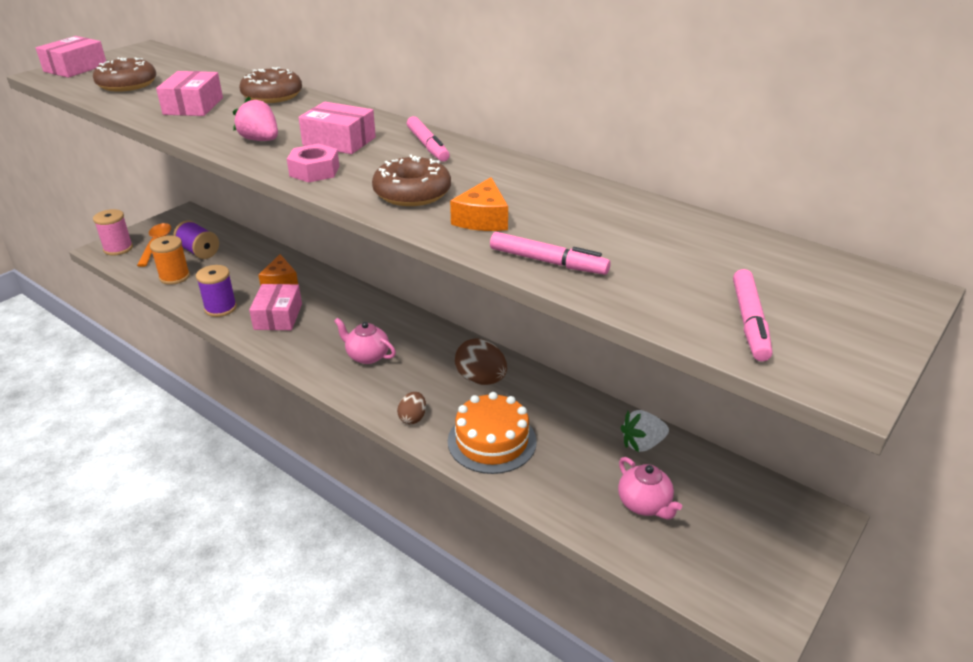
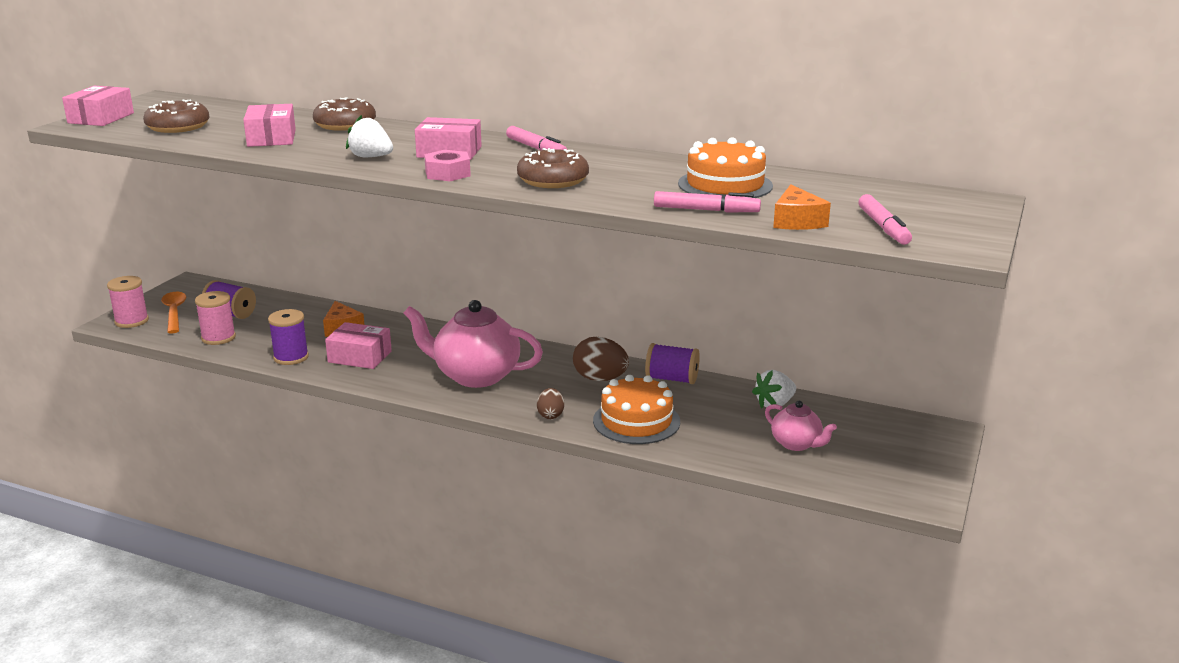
camera: 15 degrees left, 10 degrees down
orange spool [150,236,190,285] -> pink spool [195,291,236,345]
pink strawberry [233,97,278,141] -> white strawberry [346,115,393,157]
pink box [249,284,302,330] -> pink box turned 60 degrees counterclockwise [325,322,392,369]
pink teapot [334,318,396,364] -> pink teapot [404,300,543,388], size x1.90
orange cheese [450,177,508,231] -> orange cheese moved to [773,185,831,230]
none -> purple spool [645,343,700,384]
none -> orange cake [678,137,773,198]

